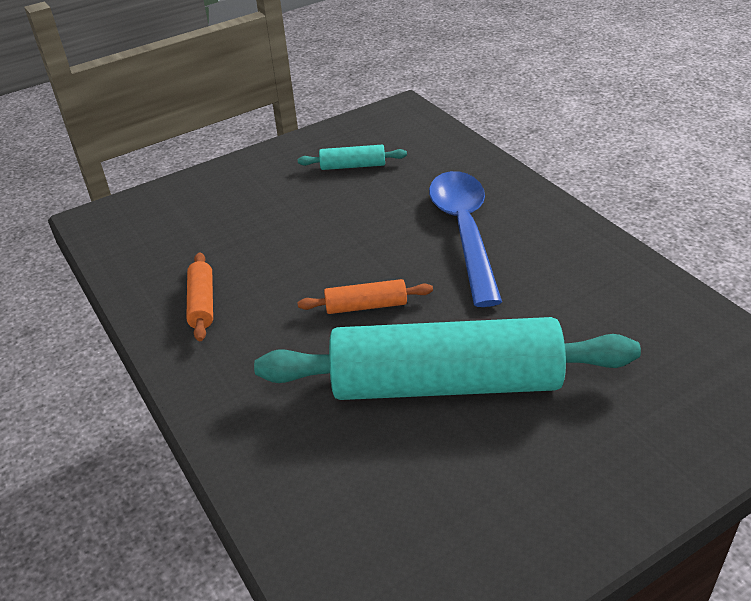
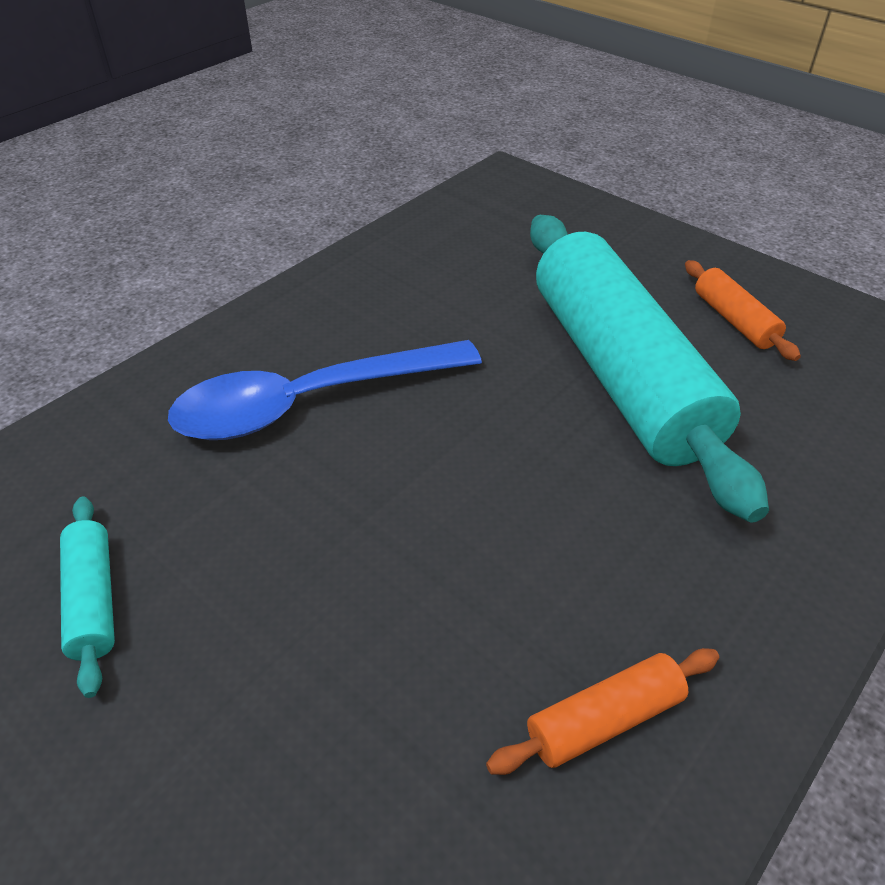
camera: 110 degrees left, 5 degrees up
orange rolling pin [298,279,433,314] -> orange rolling pin moved to [685,260,801,361]

